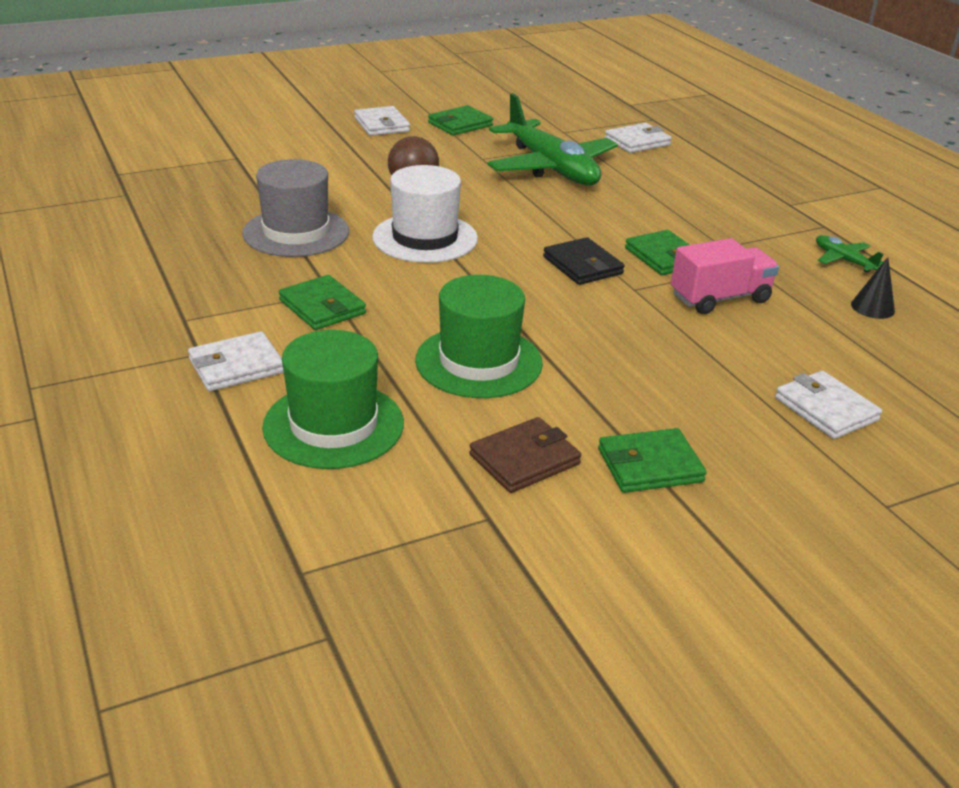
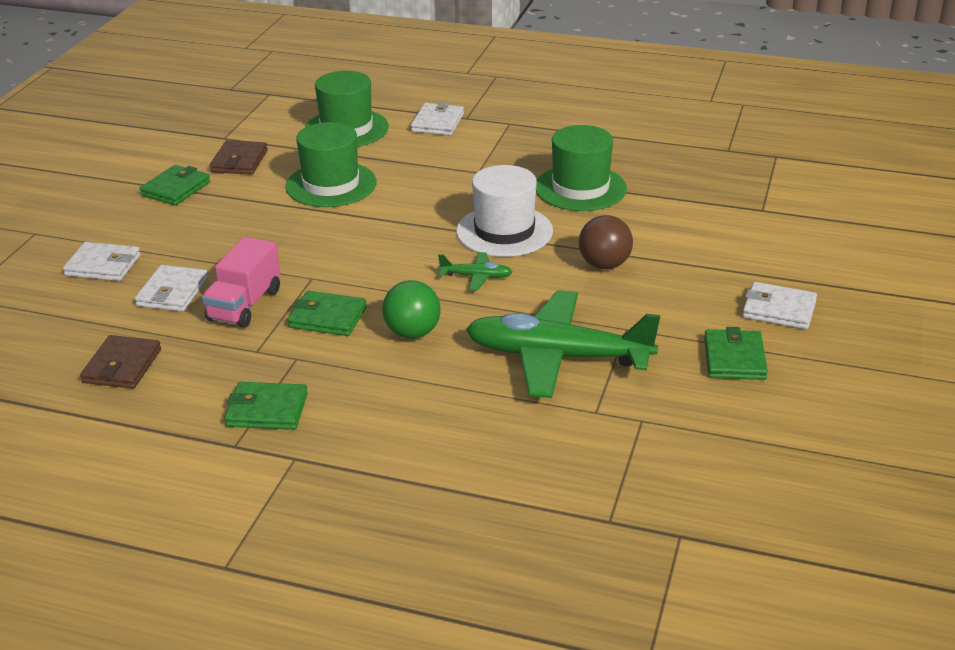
camera: 135 degrees right, 0 degrees up
grey hat [242,159,349,257] -> green hat [536,125,627,211]
green wallet [279,275,366,330] -> green wallet moved to [224,382,308,430]
black wallet [543,237,624,285] -> none
white wallet [605,123,672,153] -> white wallet moved to [135,265,208,312]
green plane [816,235,883,272] -> green plane moved to [438,252,512,291]
black cone [851,257,895,319] -> brown wallet [80,335,161,389]
none -> green ball [382,280,441,339]

